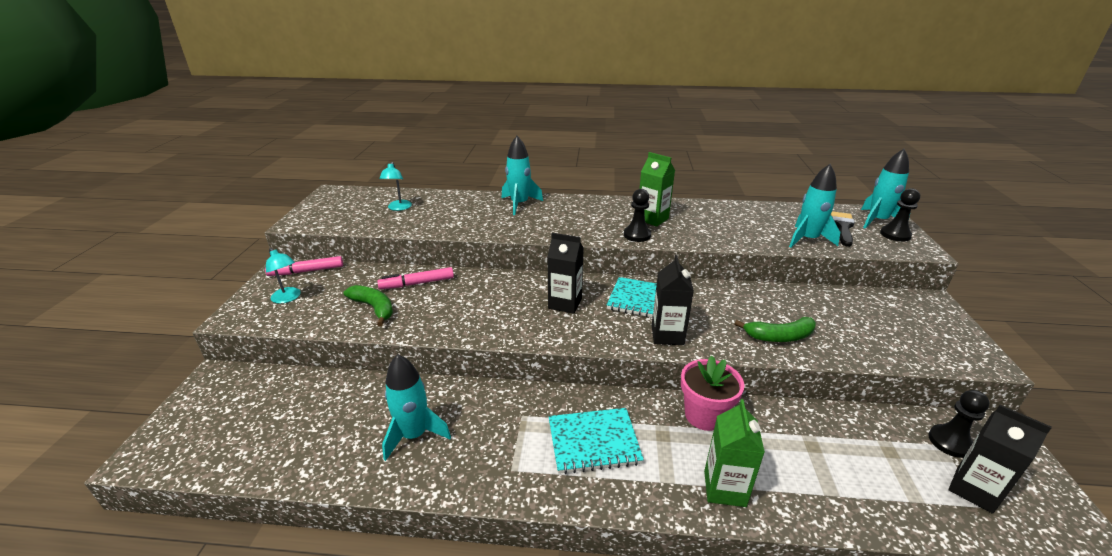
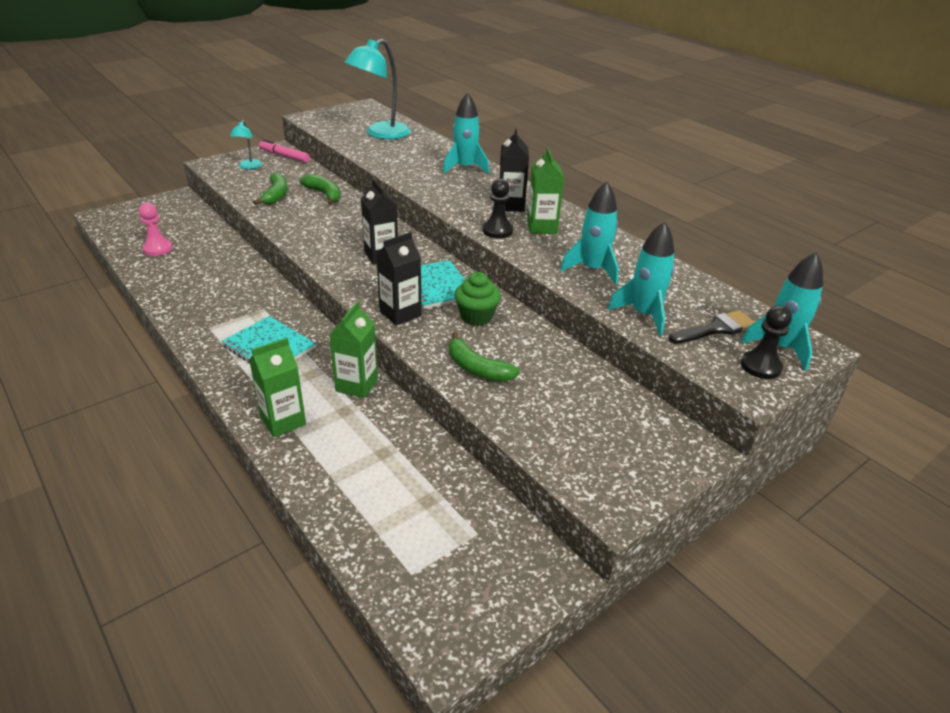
camera: 45 degrees right, 5 degrees up
pink marker [377,267,454,289] -> green banana [300,174,340,205]
turquoise lamp [379,162,412,211] -> turquoise lamp [344,39,411,139], size x1.97
turquoise rocket [382,354,451,461] -> turquoise rocket moved to [560,181,619,285]
pink flower pot [681,356,744,431] -> green carton [329,301,378,398]
black pawn [929,390,990,458] -> none
black carton [949,405,1052,514] -> black carton moved to [499,129,529,212]
none -> pink pawn [139,203,173,256]
none -> green cupcake [454,272,501,326]

